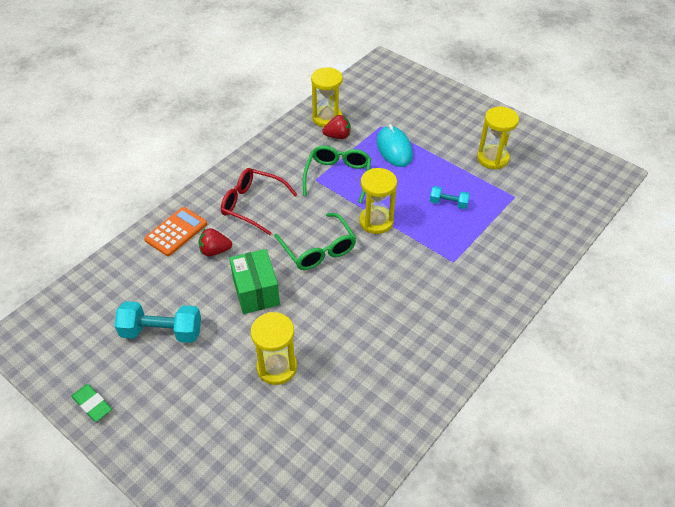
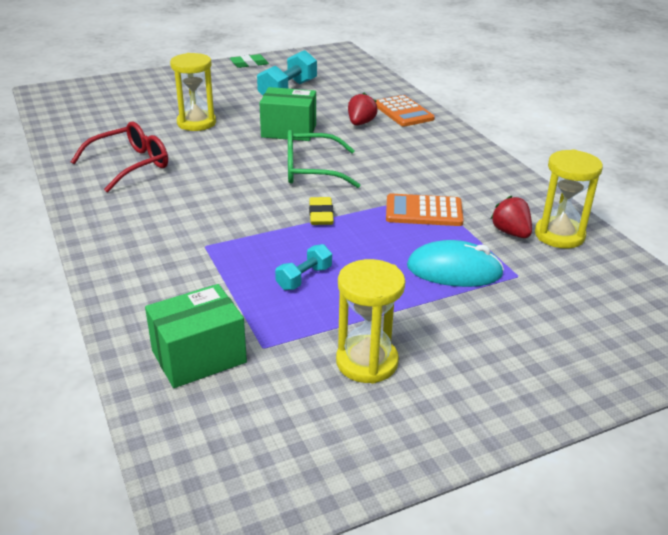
camera: 115 degrees right, 15 degrees down
red glasses [221,168,297,235] -> red glasses moved to [71,122,168,193]
green glasses [303,146,371,203] -> orange calculator [386,194,464,226]
red strawberry [322,115,351,139] -> red strawberry turned 135 degrees clockwise [491,196,532,238]
yellow hourglass [359,168,397,234] -> yellow eraser [309,197,334,225]
none -> green box [145,284,247,388]

